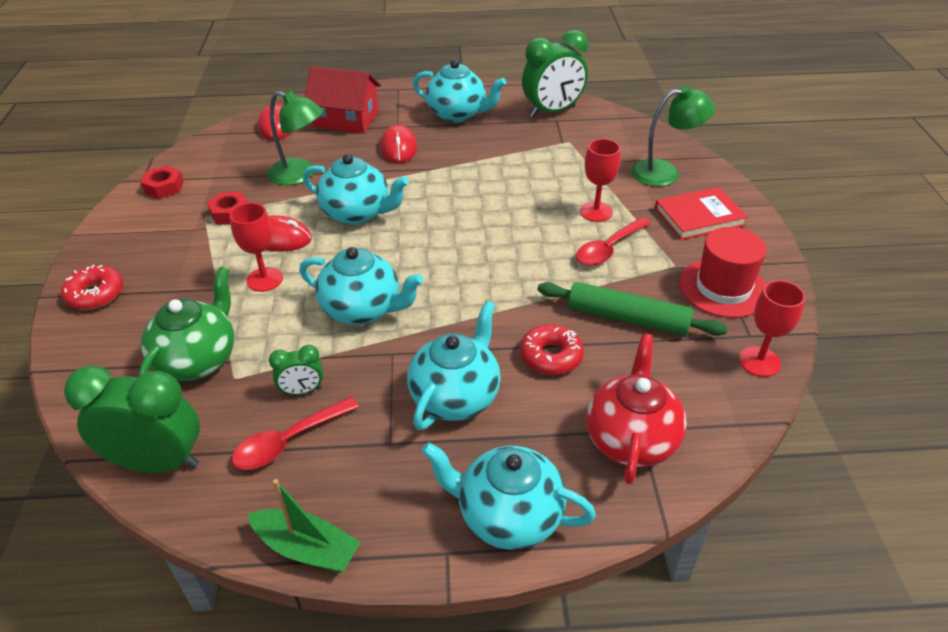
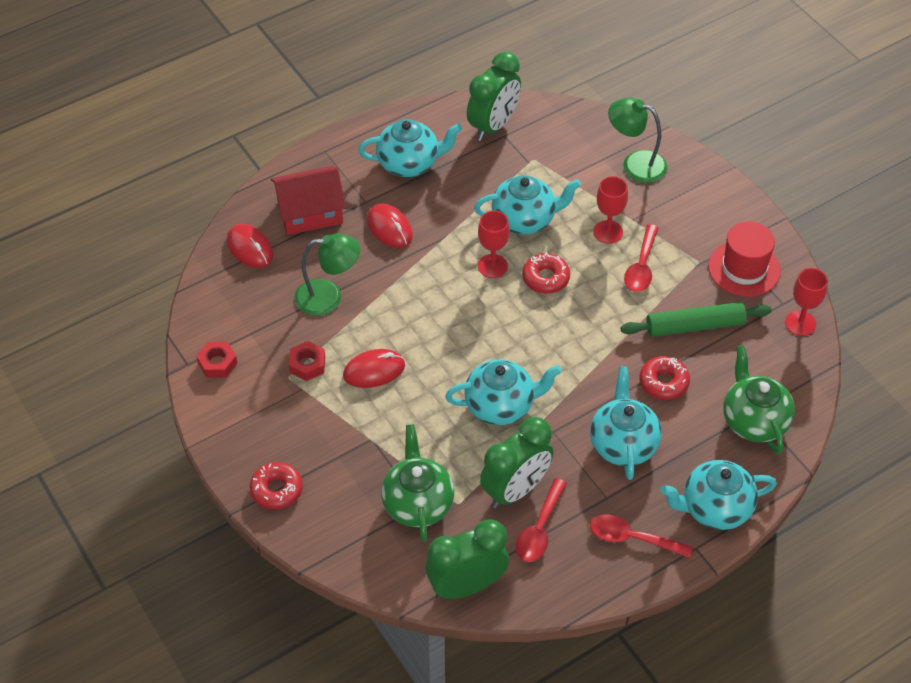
camera: 30 degrees left, 10 degrees up
red goblet [230,203,283,292] -> red goblet moved to [478,211,510,278]
green boat [247,479,361,573] -> none
green clock [269,345,323,395] -> green clock [480,417,553,508], size x2.04
turquoise teapot [303,154,409,225] -> turquoise teapot moved to [474,175,581,235]
red teapot [586,333,687,484] -> green teapot [723,345,795,454]
green lamp [631,86,715,186] -> green lamp turned 120 degrees counterclockwise [608,98,667,183]
red book [655,187,748,240] -> none
none -> red donut [522,252,570,294]
none -> red spoon [590,514,693,558]

